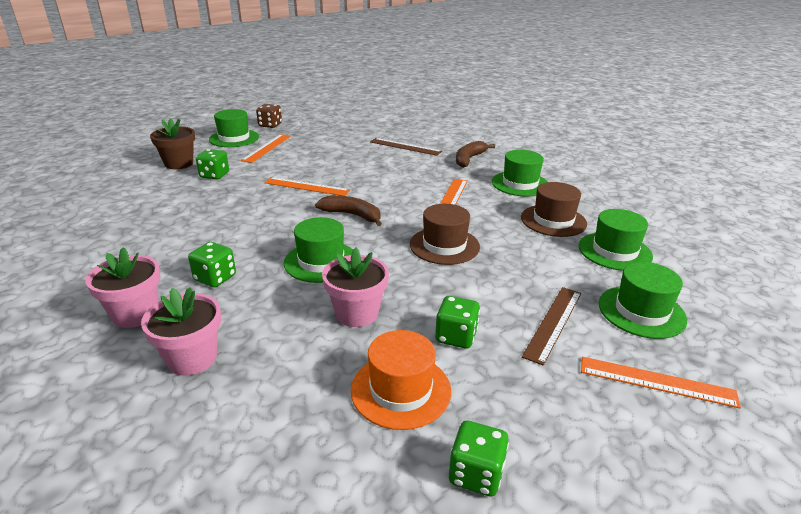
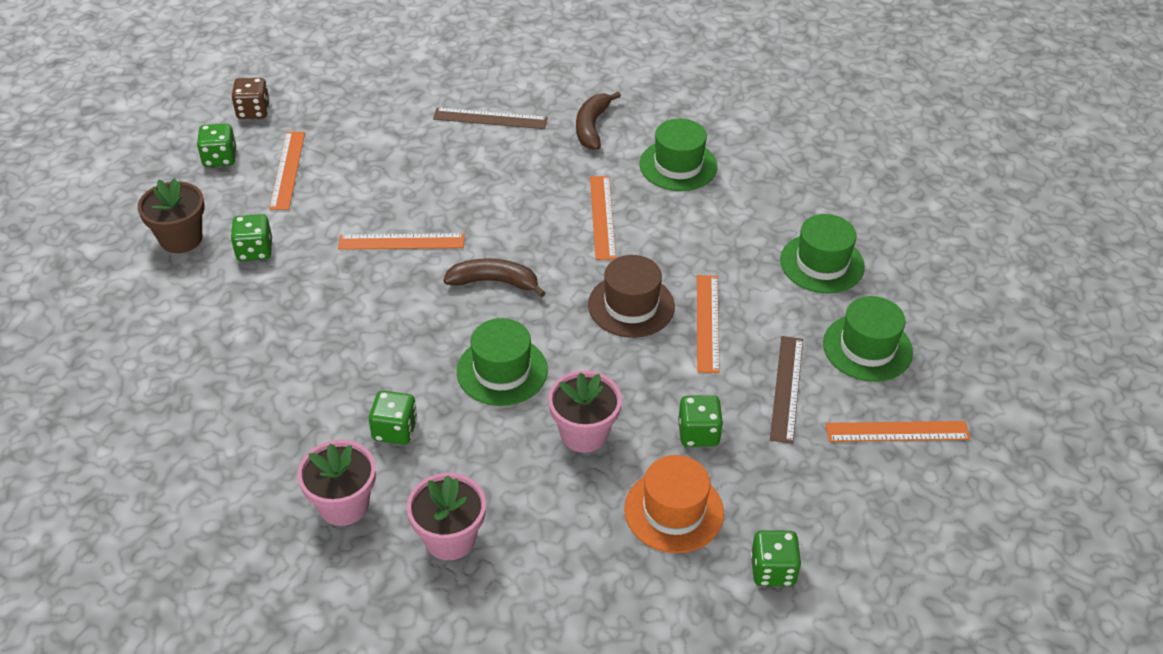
camera: 20 degrees left, 15 degrees up
green hat [209,109,259,147] -> green dice [197,123,236,167]
brown hat [521,182,587,237] -> none
none -> orange ruler [697,275,720,373]

